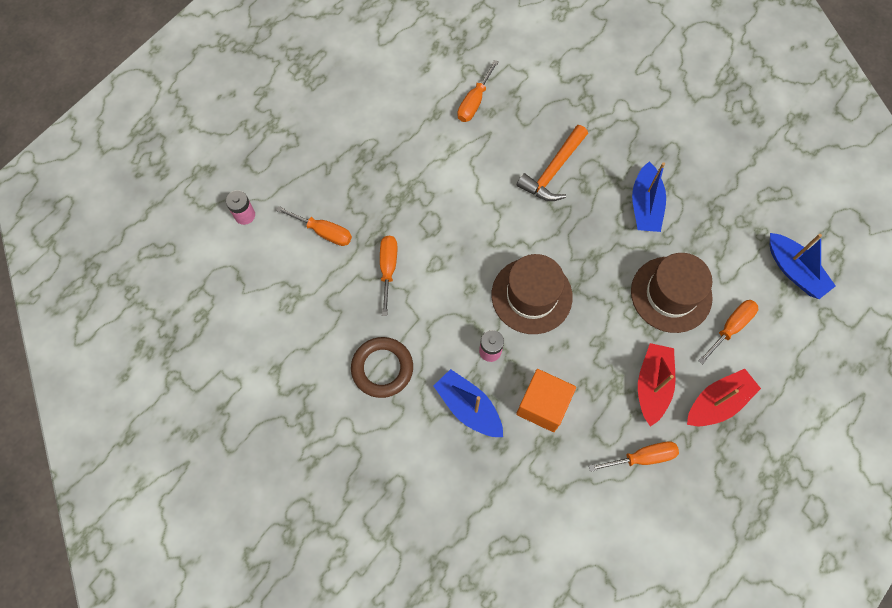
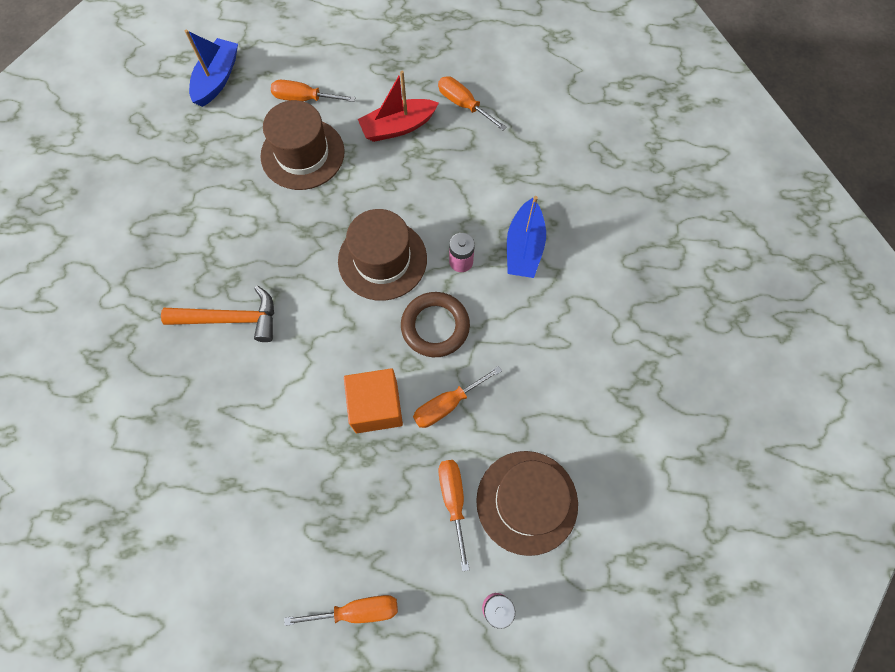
camera: 125 degrees left, 0 degrees up
brown ring [351,337,413,398] -> brown ring moved to [401,292,470,357]
orange screwdriver [457,60,498,122] -> orange screwdriver moved to [284,595,398,626]
orange cube [516,369,576,432] -> orange cube moved to [344,368,403,433]
blue boat [632,162,666,232] -> none
red boat [687,369,761,426] -> none
none -> brown hat [476,451,578,556]

